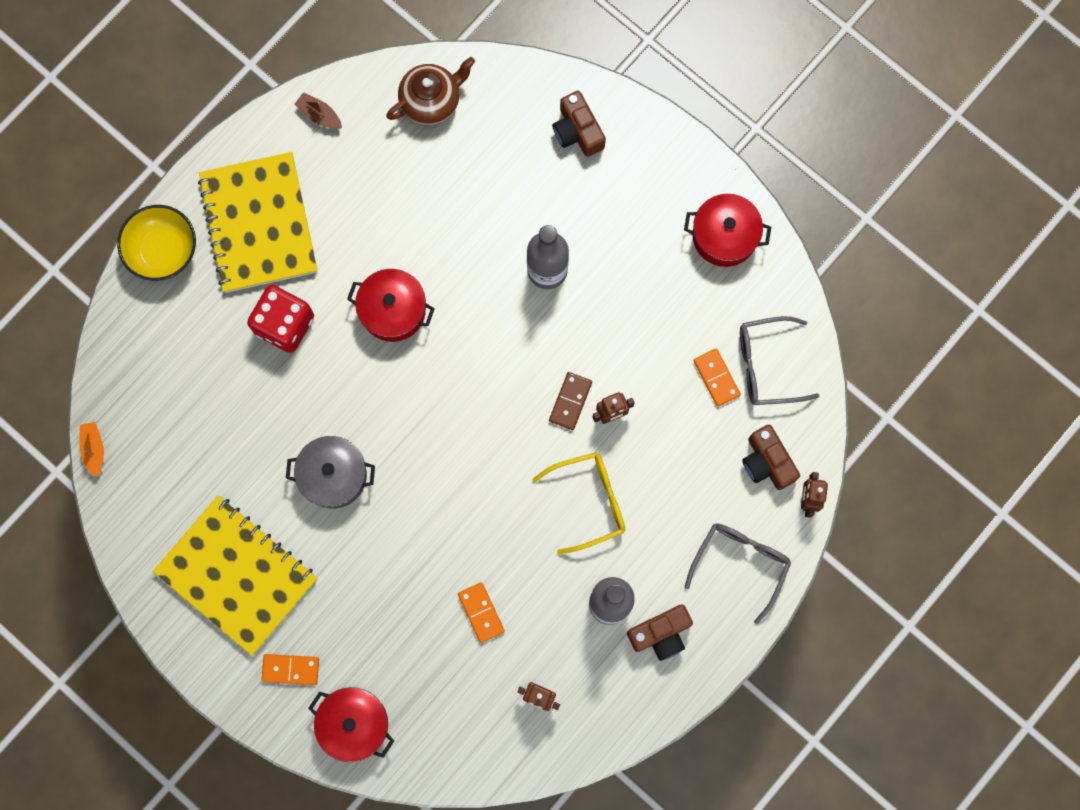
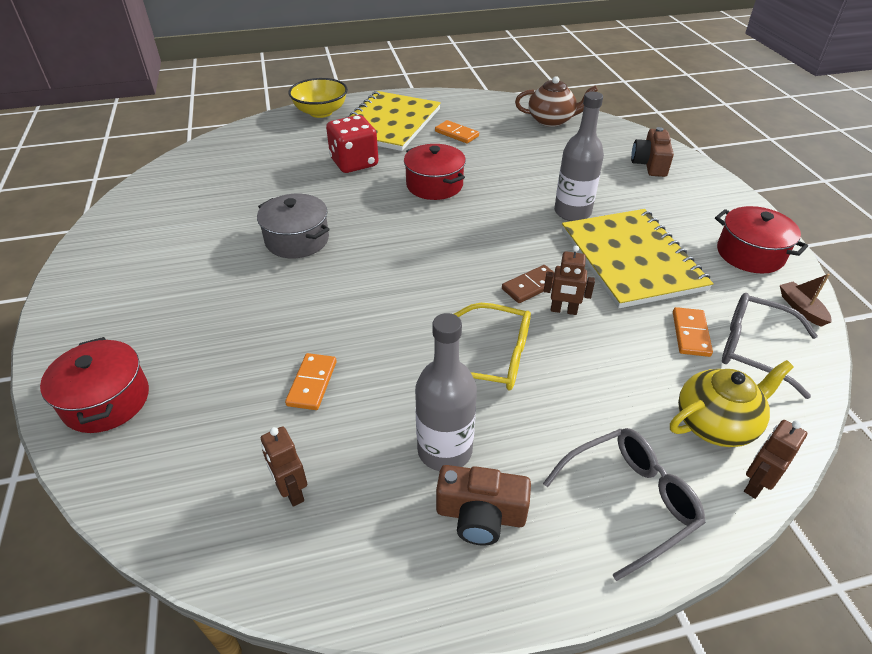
camera: 35 degrees right, 35 degrees down
orange boat [79,422,104,477] -> none
yellow notebook [153,495,317,656] -> yellow notebook moved to [562,209,714,308]
orange domino [262,654,319,685] -> orange domino moved to [435,120,479,143]
brown boat [295,92,342,129] -> brown boat moved to [780,274,831,327]
brown camera [742,425,800,490] -> yellow teapot [670,360,793,447]

